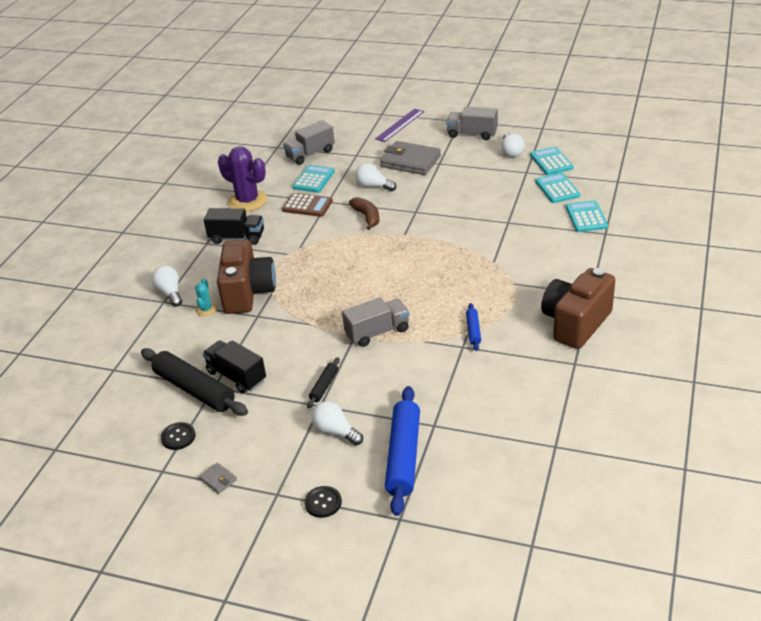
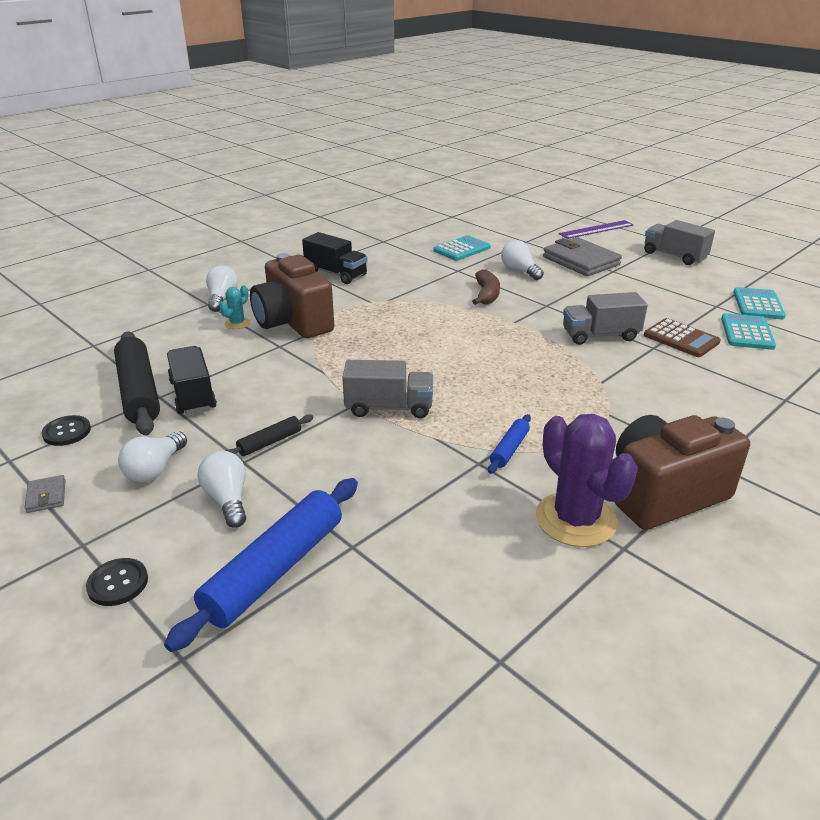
camera: 25 degrees right, 5 degrees down
brown camera [217,240,276,314] -> brown camera turned 120 degrees clockwise [250,253,334,338]
purple cactus [218,146,267,212] -> purple cactus moved to [536,414,638,547]
brown calculator [282,193,333,217] -> brown calculator moved to [644,318,721,357]
grey truck [283,120,335,165] -> grey truck moved to [563,292,648,345]
white light bulb [501,133,525,157] -> white light bulb moved to [118,431,187,482]
turquoise calculator [566,200,608,232] -> none

